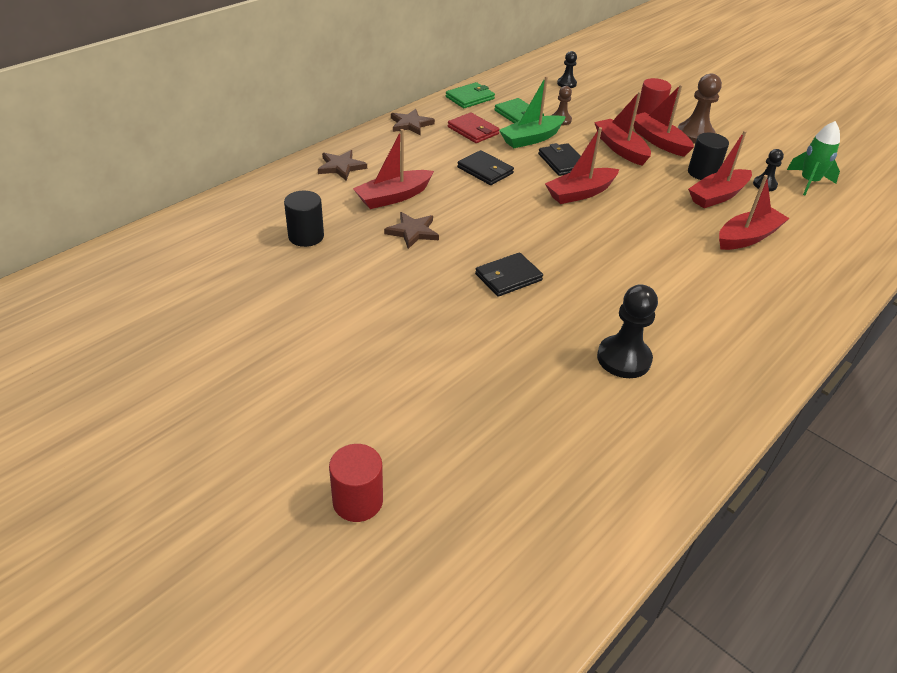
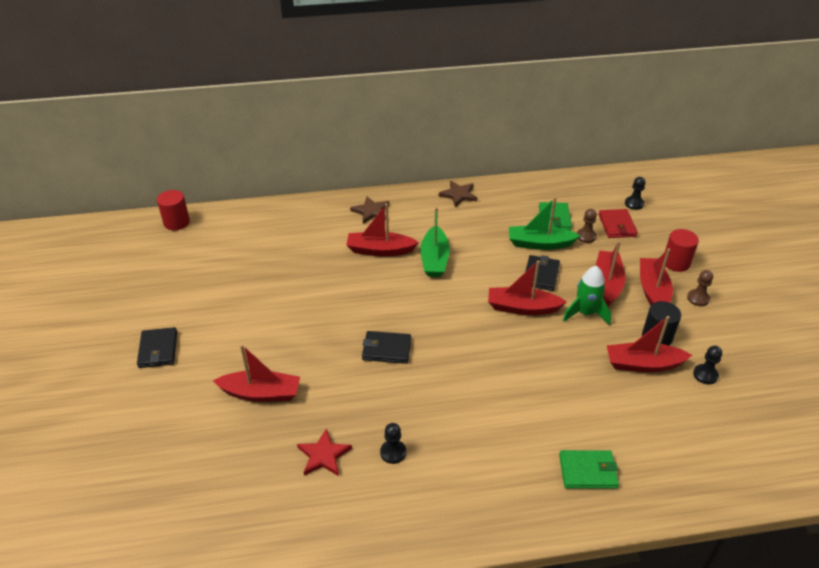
camera: 40 degrees right, 0 degrees up
black cylinder [284,191,324,247] -> none
red cylinder [329,444,383,522] -> red cylinder moved to [157,190,190,230]
brown star [384,212,439,249] -> none
green wallet [446,82,495,108] -> green wallet moved to [559,450,619,489]
red wallet [448,112,500,143] -> red wallet moved to [599,209,638,238]
black wallet [457,150,514,185] -> black wallet moved to [137,327,177,368]
black pawn [597,284,658,378] -> black pawn [380,423,406,464], size x0.58
brown pawn [678,73,722,144] -> brown pawn [687,270,713,306], size x0.58
red boat [719,175,790,250] -> red boat moved to [213,344,300,402]
green rocket [787,121,840,195] -> green rocket moved to [563,266,611,325]
none -> red star [297,429,352,476]
none -> green boat [421,207,450,277]

